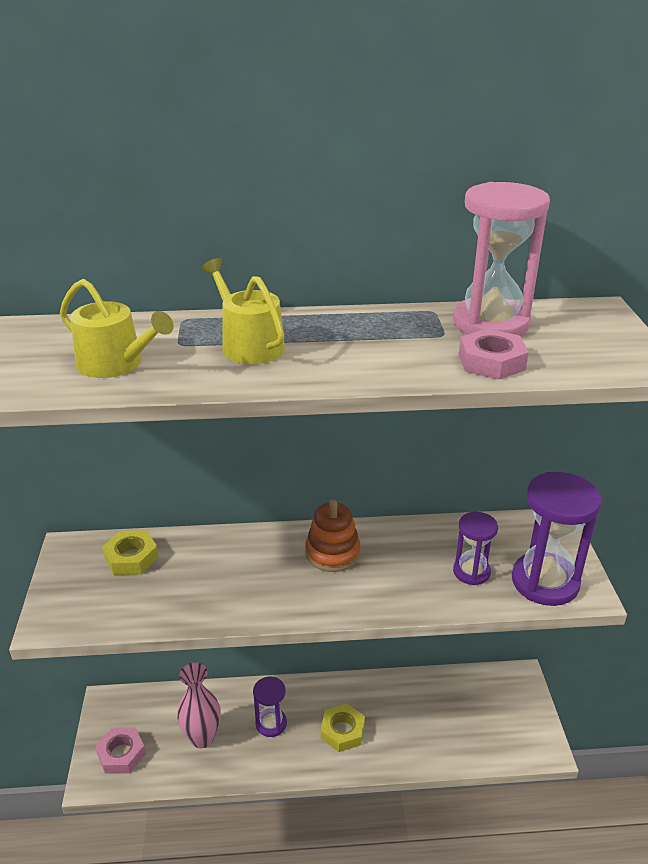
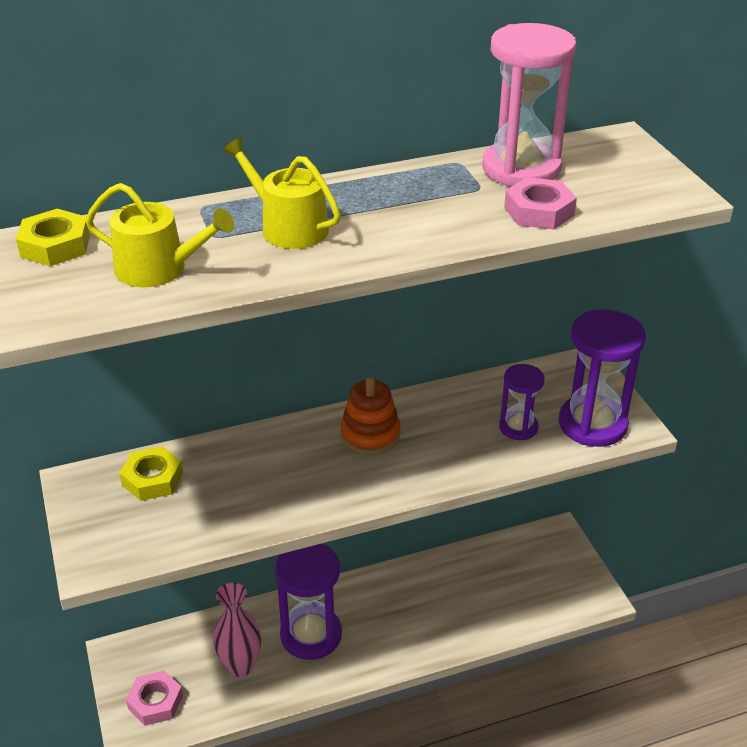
camera: 15 degrees left, 5 degrees up
purple hourglass [253,677,287,737] -> purple hourglass [274,544,342,660], size x1.77
yellow nut [321,703,365,752] -> yellow nut moved to [16,209,90,266]

